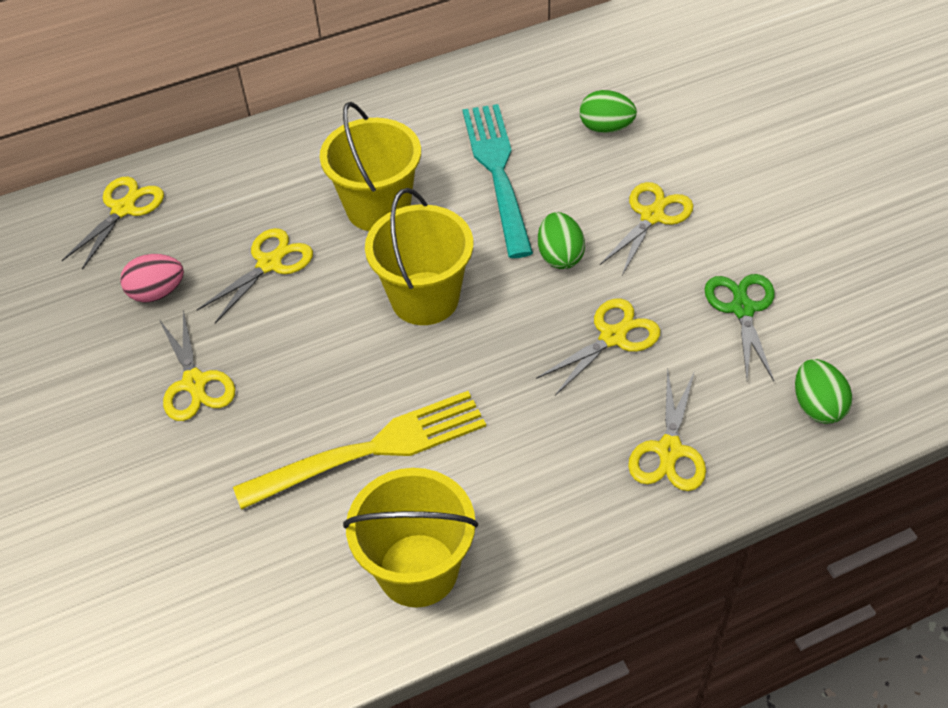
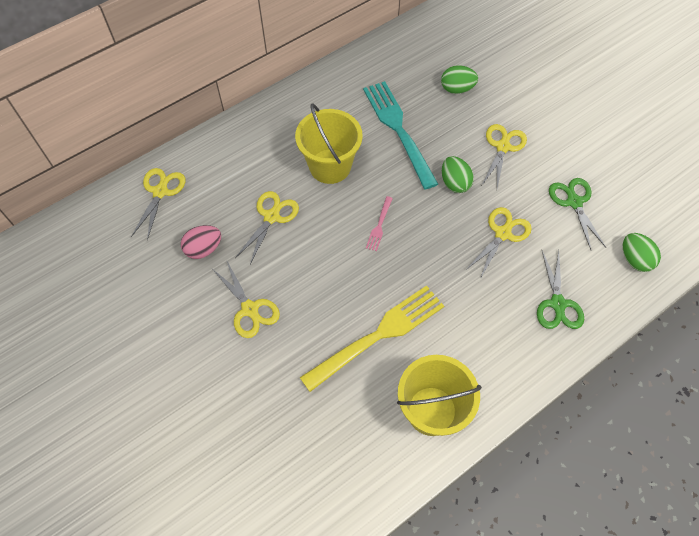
camera: 15 degrees left, 10 degrees up
yellow bucket [365,188,473,325] -> pink fork [366,196,393,251]
yellow scissors [628,368,706,491] -> green scissors [537,250,584,329]

